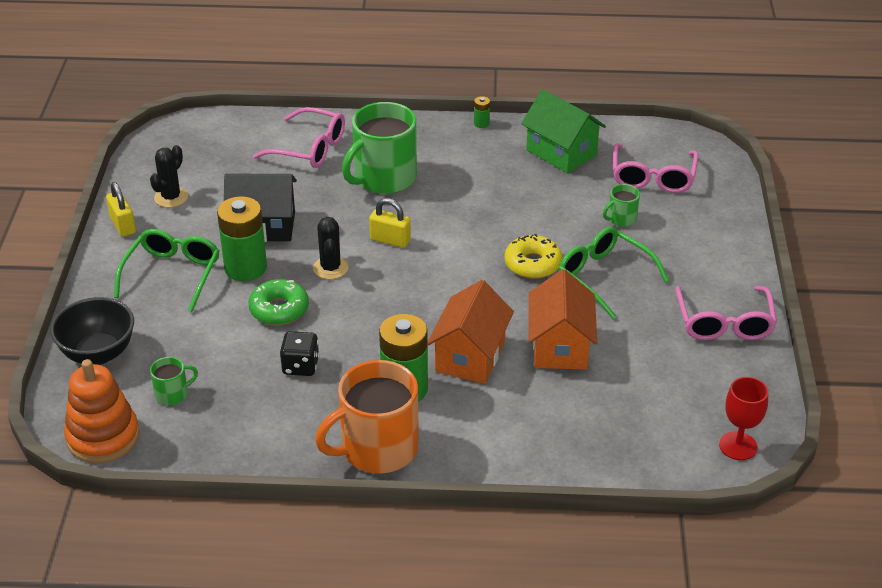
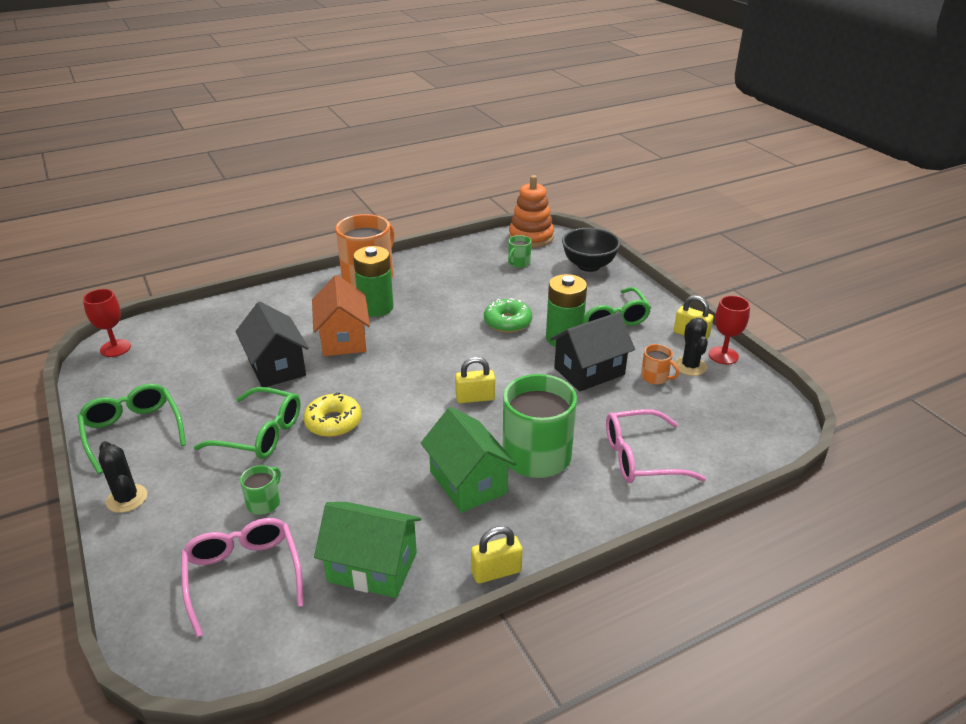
camera: 150 degrees right, 5 degrees down
black dice [280,331,319,376] -> none
black cactus [313,217,349,279] -> black cactus moved to [99,441,147,513]
green battery [474,96,490,128] -> yellow padlock [471,526,523,584]
orange house [529,269,597,370] -> black house [235,302,309,387]
pink glasses [675,286,777,340] -> green glasses [77,384,186,474]
none -> green house [421,407,516,513]
none -> orange mug [641,344,679,385]
none -> red goblet [709,296,750,364]

